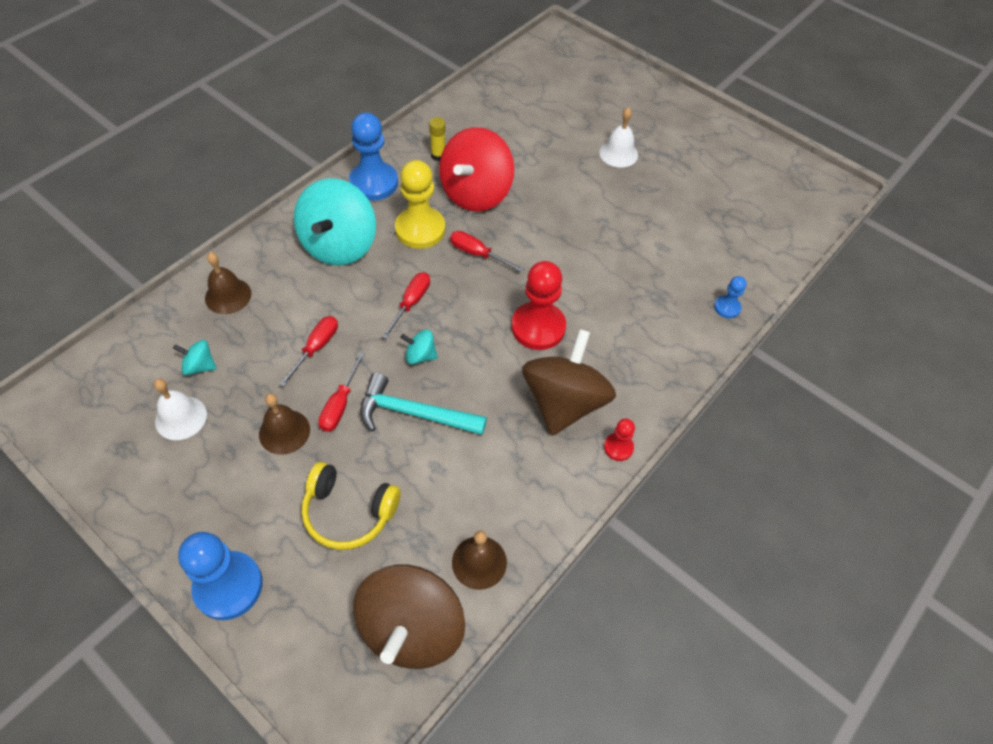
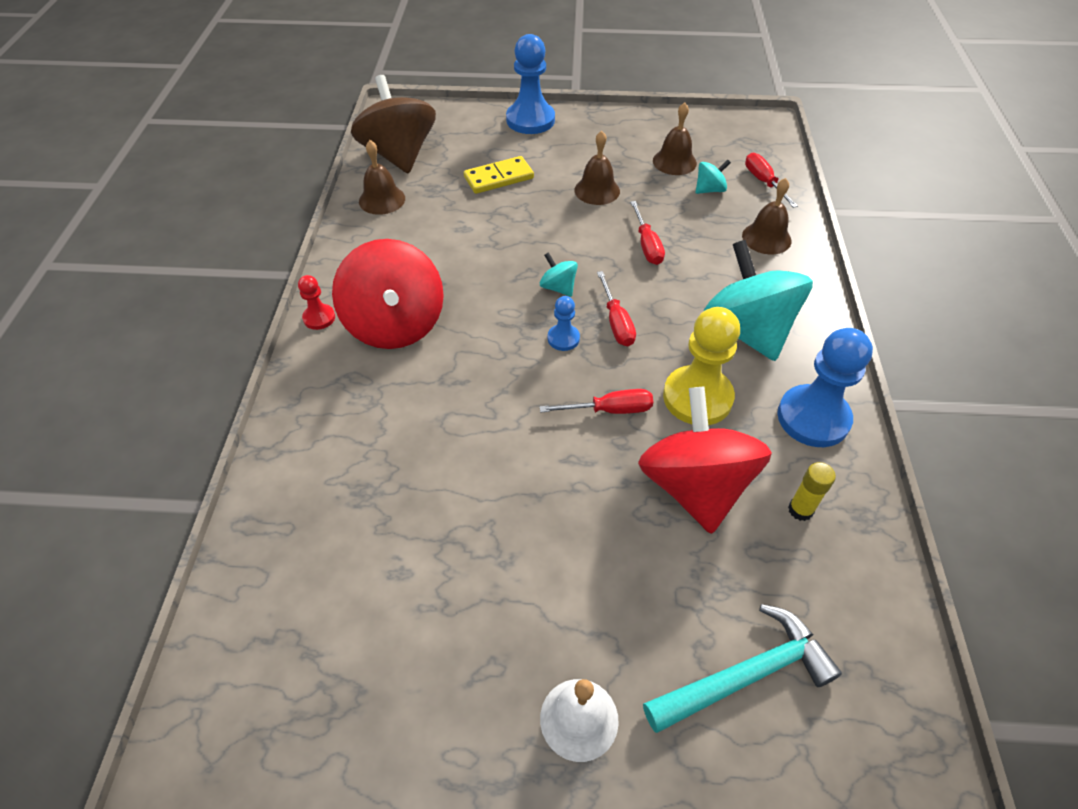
camera: 145 degrees right, 5 degrees down
white bell [154,378,207,440] -> brown bell [653,103,697,175]
yellow headphones [302,462,401,550] -> yellow domino [464,156,534,194]
red screwdriver [319,353,365,432] -> red screwdriver moved to [745,153,798,208]
turquoise hammer [360,373,487,435] -> turquoise hammer moved to [643,604,842,733]
turquoise spinning top [401,329,438,365] -> turquoise spinning top turned 105 degrees counterclockwise [540,252,578,297]
red pawn [511,261,566,350] -> none
brown spinning top [522,329,616,436] -> red spinning top [332,239,444,349]
blue pawn [714,276,747,318] -> blue pawn moved to [548,296,580,351]

